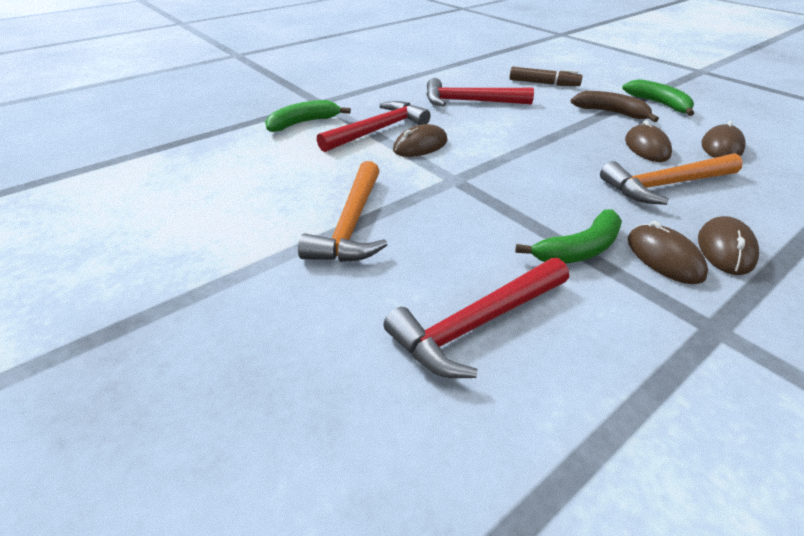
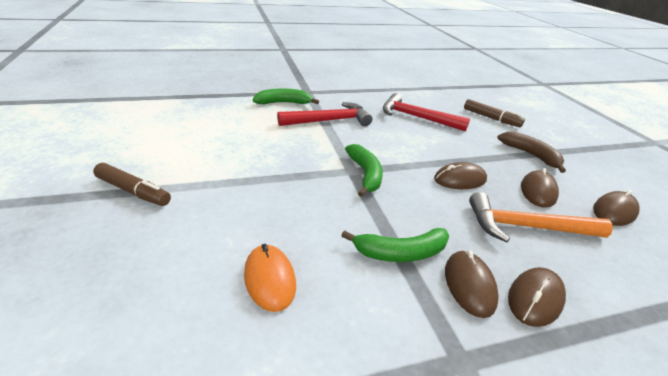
camera: 20 degrees right, 5 degrees down
orange hammer [298,161,388,262] -> none
red hammer [383,258,569,378] -> orange mouse [244,244,296,312]
brown mouse [393,124,448,157] -> brown mouse moved to [434,162,487,189]
green banana [622,79,694,116] -> green banana moved to [345,144,383,197]
none -> brown marker [93,163,171,206]

